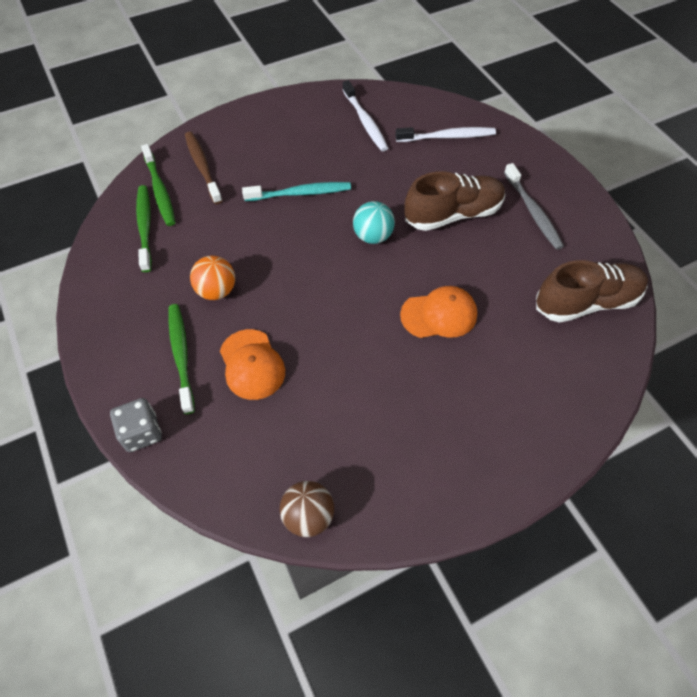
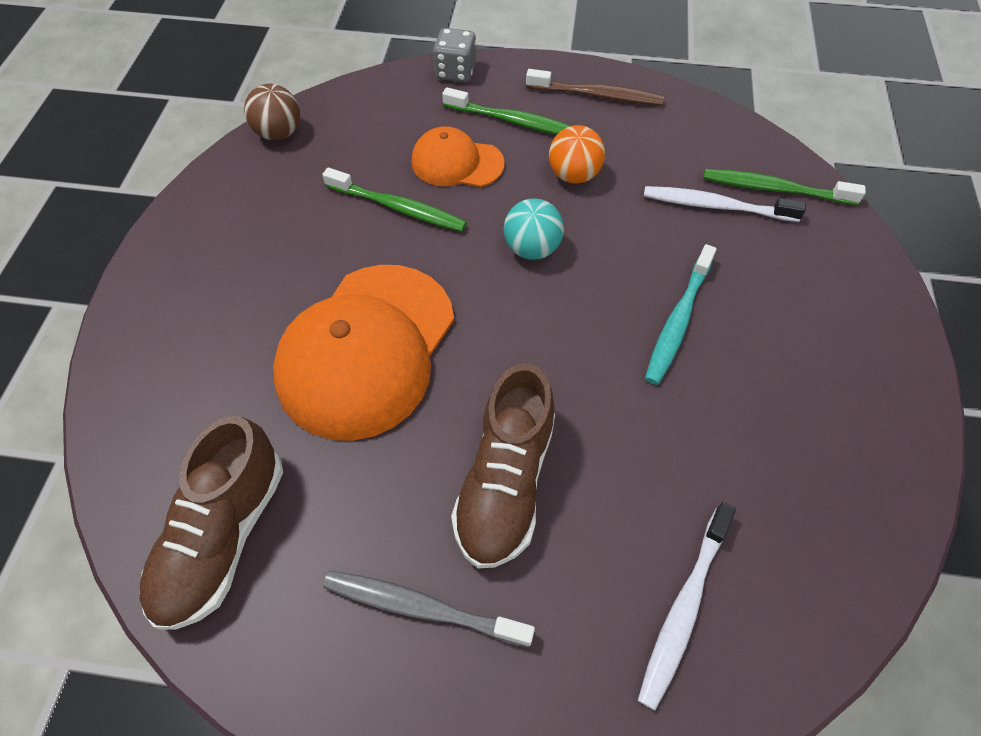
camera: 125 degrees right, 0 degrees up
green toothbrush [136,185,152,272] -> green toothbrush moved to [322,168,467,232]
brown toothbrush [185,132,222,204] -> brown toothbrush moved to [526,69,664,105]
white toothbrush [343,80,388,151] -> white toothbrush moved to [644,186,806,222]
turquoise ball [353,201,395,244] -> turquoise ball moved to [504,198,564,260]
orange cap [400,286,477,338] -> orange cap [273,265,454,441], size x1.86

